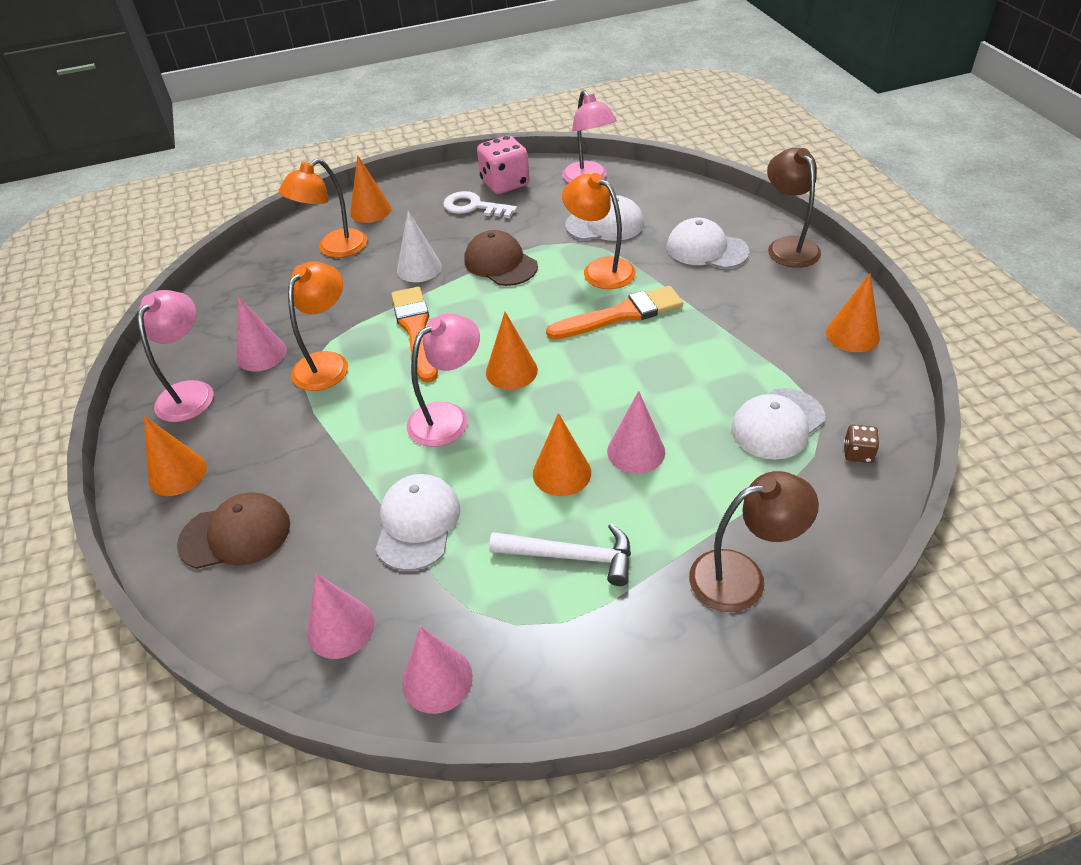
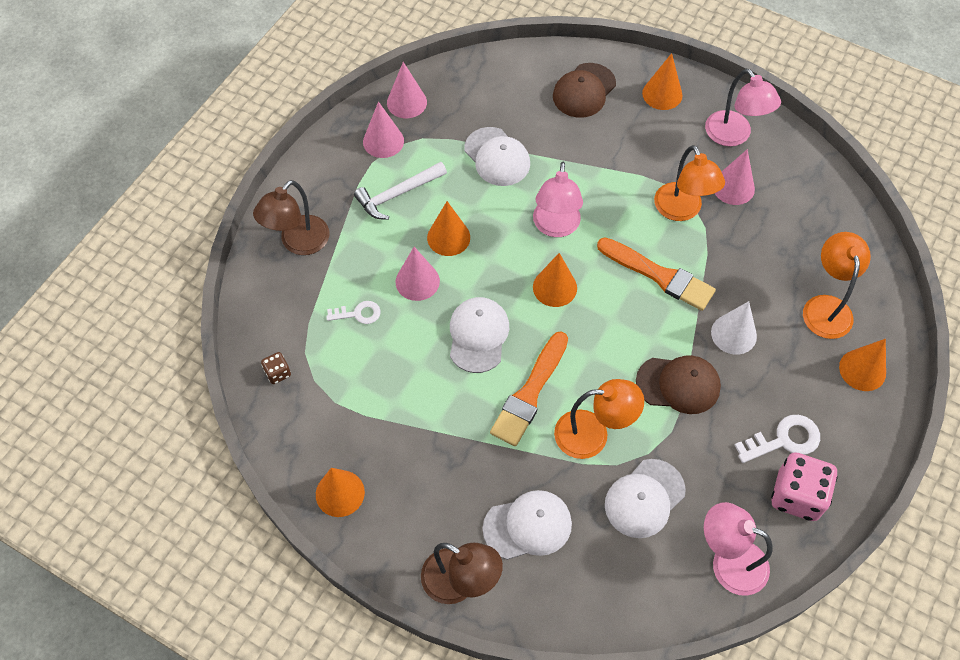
camera: 135 degrees right, 15 degrees up
pink cone [307,573,374,659] -> pink cone moved to [363,102,404,158]
white cap [731,388,825,460] -> white cap moved to [450,297,509,373]
none -> white key [326,301,381,324]

